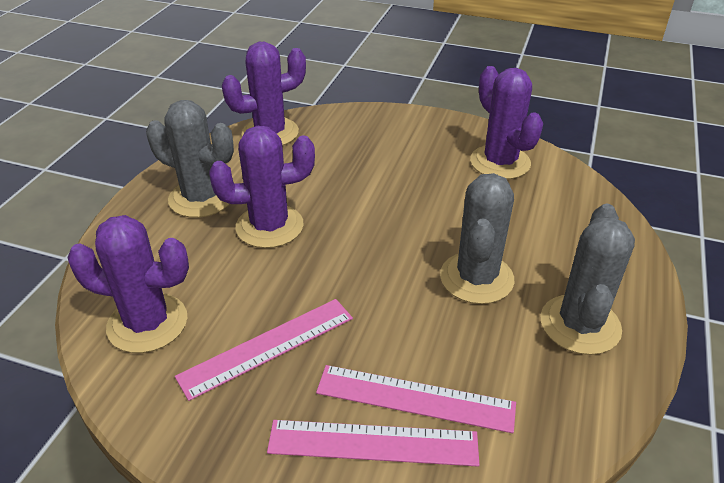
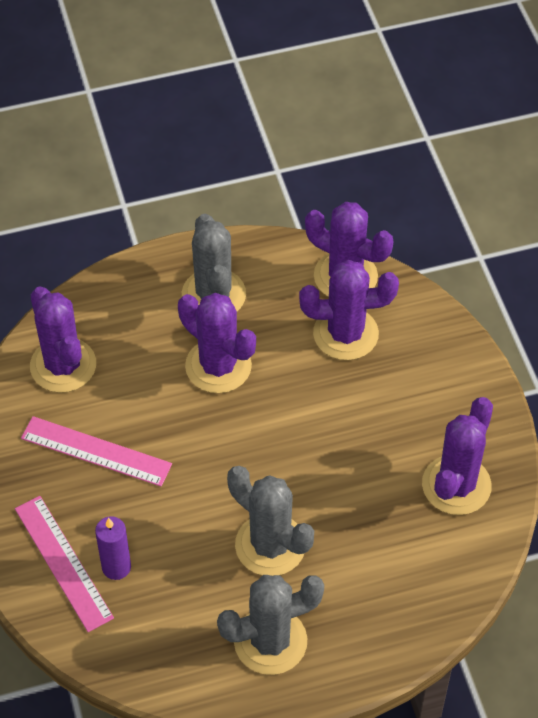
camera: 55 degrees right, 15 degrees up
pink ruler [316,365,516,433] -> purple candle [95,516,131,580]
grey cactus [440,173,514,304] -> grey cactus turned 60 degrees clockwise [227,466,314,576]
none -> purple cactus [299,260,399,360]

